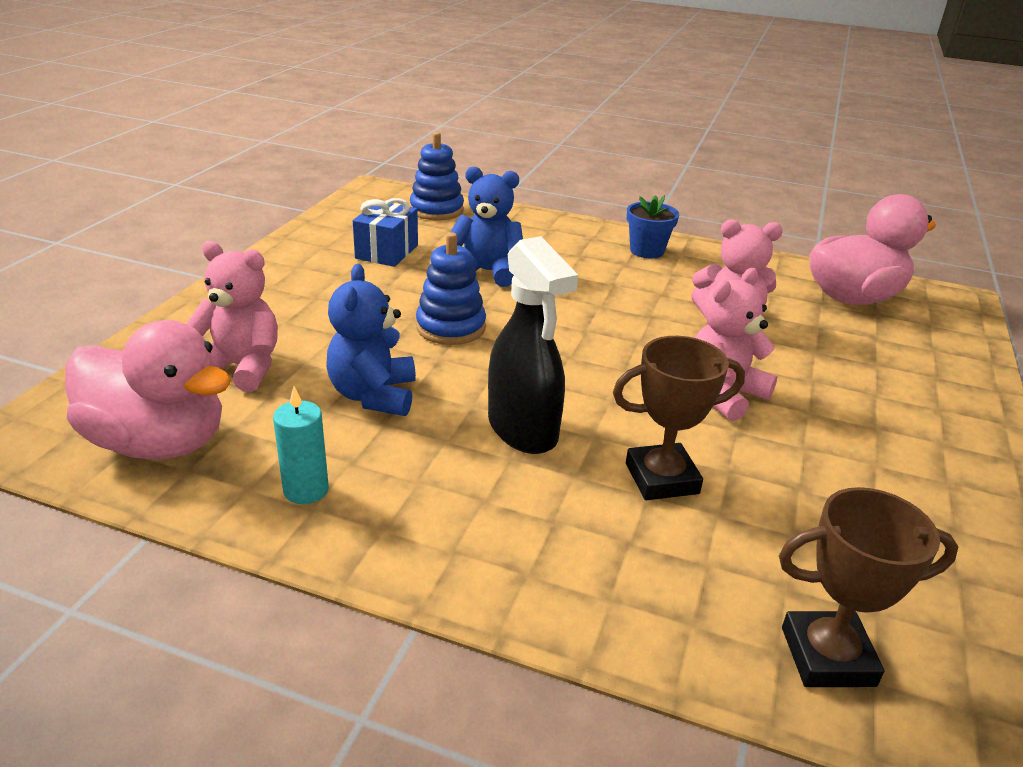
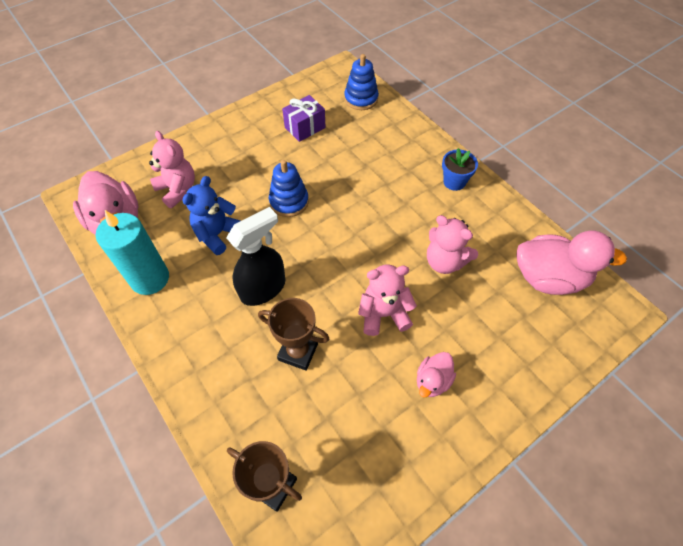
camera: 35 degrees right, 25 degrees up
turquoise candle [273,386,329,504] -> turquoise candle [96,210,169,295], size x1.87
blue gift [353,198,418,267] -> purple gift [282,95,325,142]
blue teddy bear [450,166,523,287] -> none
black spray bottle [488,236,578,454] -> black spray bottle turned 135 degrees counterclockwise [226,207,285,306]
none -> pink duck [417,352,456,398]

